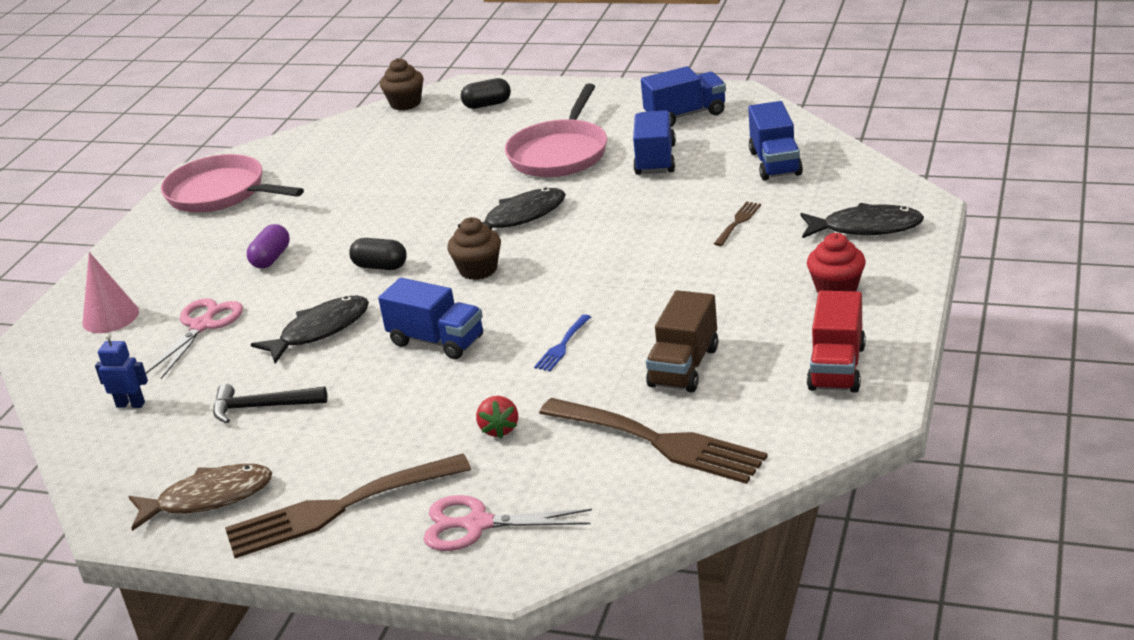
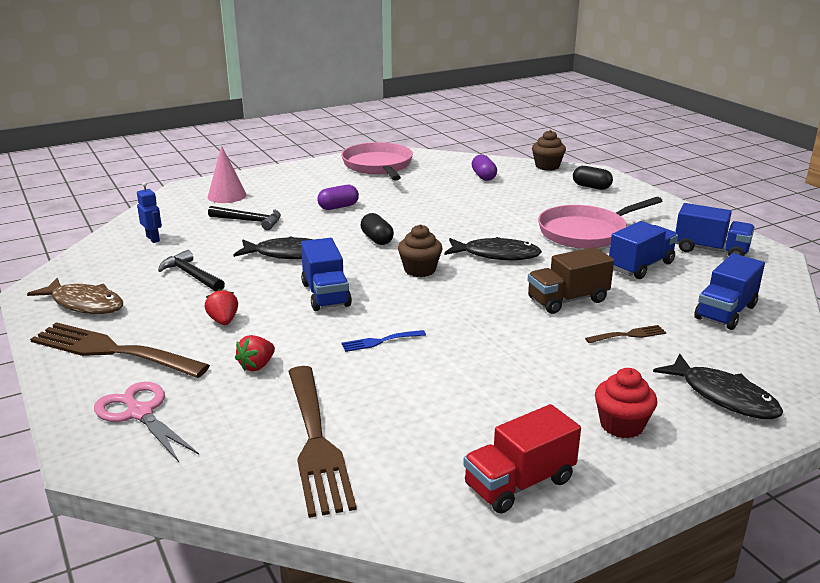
camera: 40 degrees right, 5 degrees down
pink scissors [145,298,243,379] -> black hammer [208,206,281,230]
brown truck [646,290,718,393] -> brown truck moved to [528,247,614,314]
none -> red strawberry [205,288,238,325]
none -> purple capsule [472,154,497,181]

